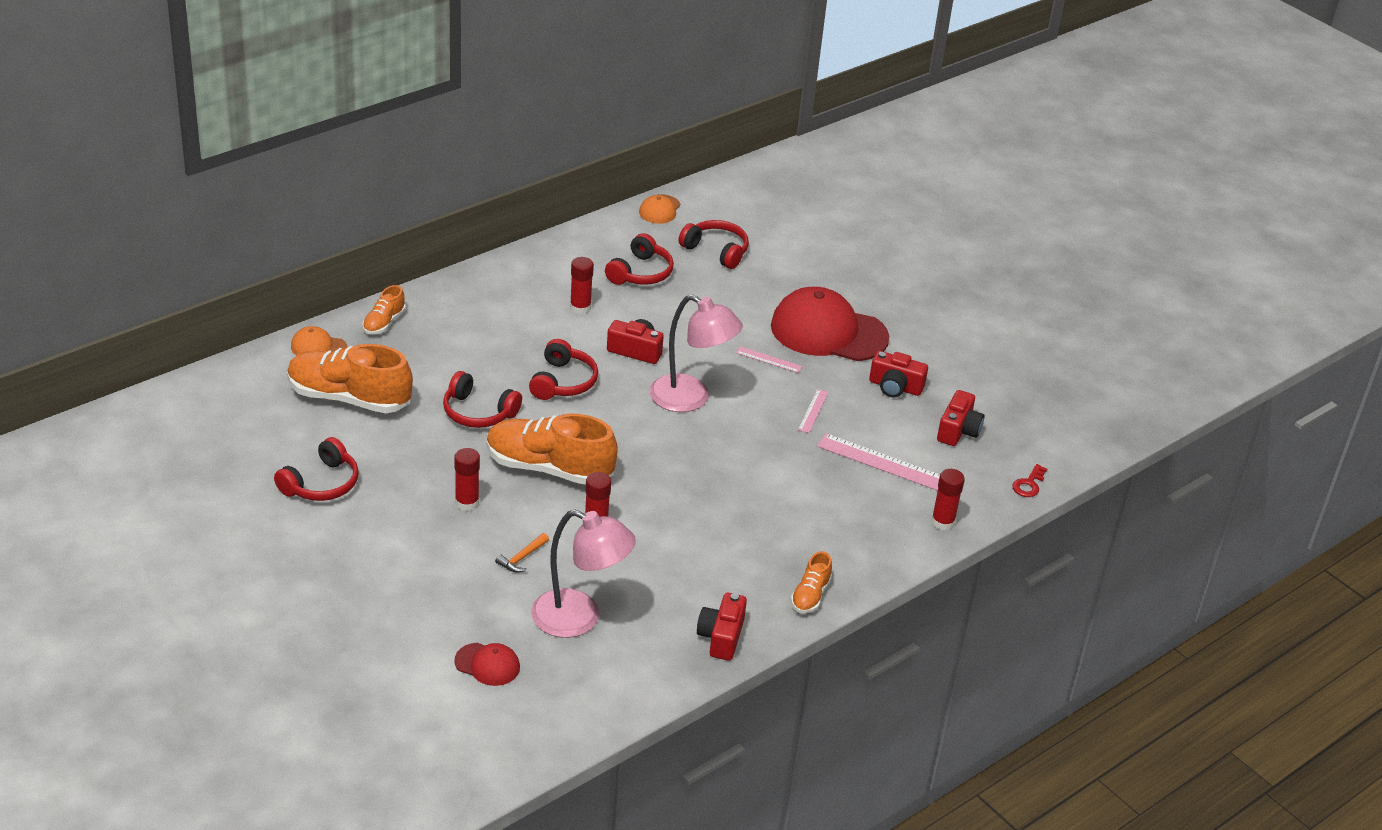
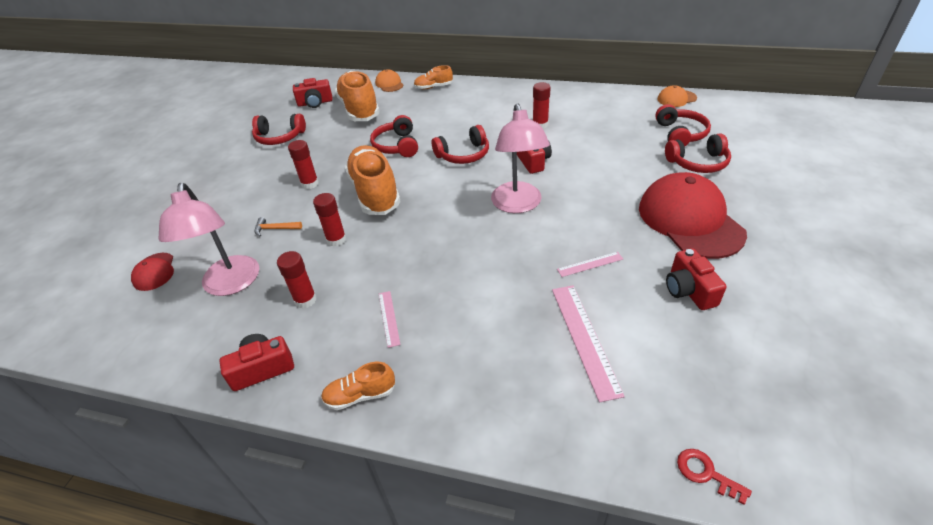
camera: 60 degrees right, 5 degrees up
red headphones [605,233,674,285] -> red headphones moved to [665,133,731,173]
pink ruler [736,346,803,373] -> pink ruler moved to [379,291,401,348]
red glue stick [931,469,965,531] -> red glue stick moved to [277,251,317,308]
red camera [937,390,984,446] -> red camera moved to [293,78,333,108]
red key [1012,464,1047,497] -> red key turned 45 degrees clockwise [677,449,752,505]

